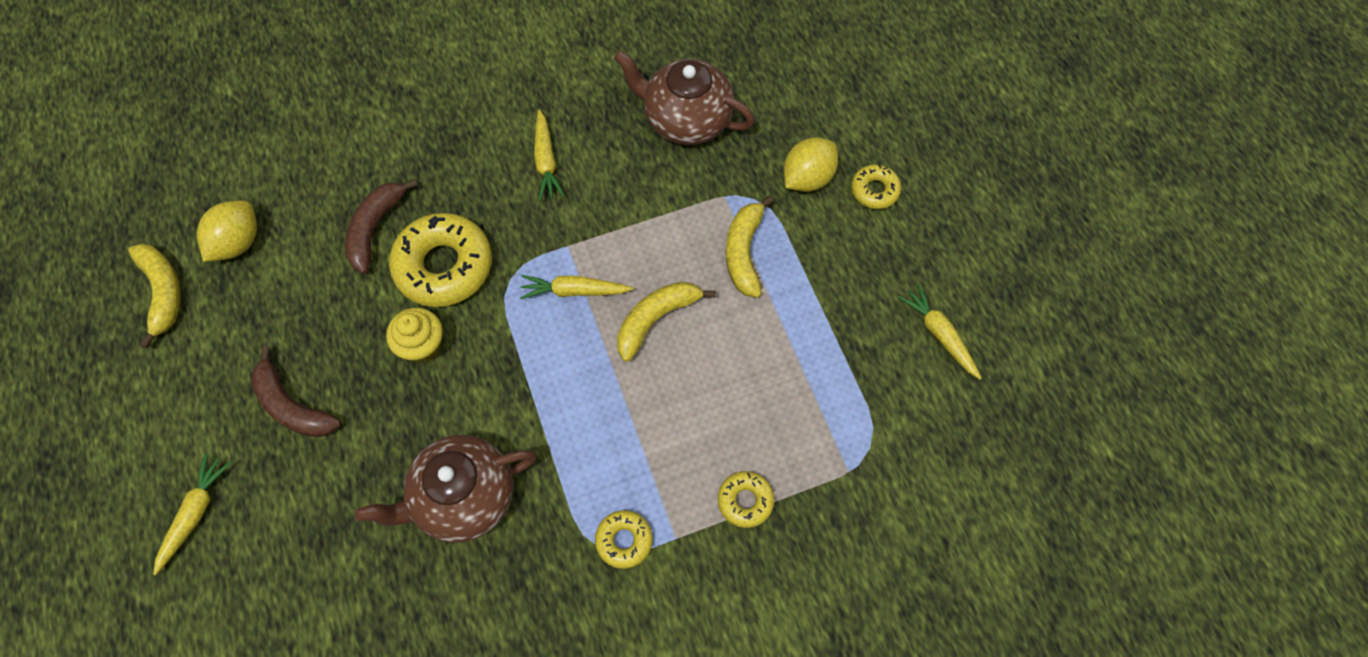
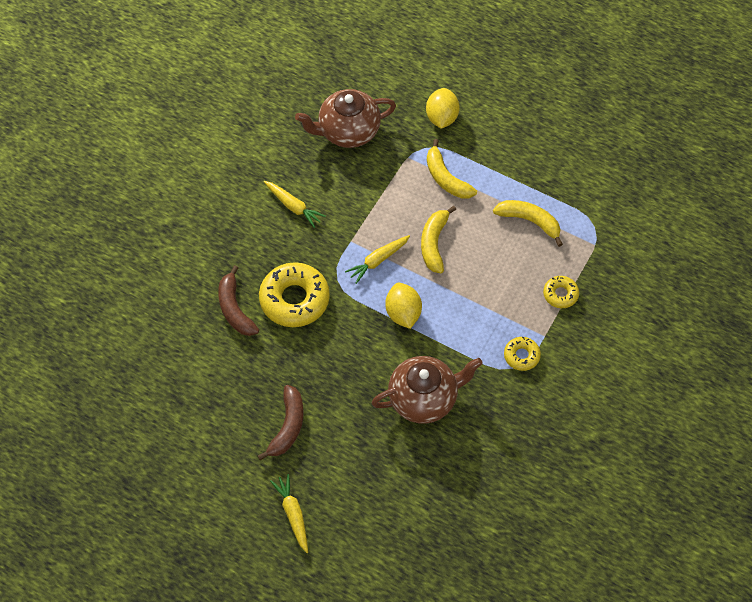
camera: 40 degrees left, 5 degrees down
yellow banana [128,244,181,348] -> yellow banana moved to [493,200,563,247]
yellow lemon [197,201,257,262] -> yellow lemon moved to [385,283,422,329]
brown banana [251,346,341,437] -> brown banana turned 75 degrees counterclockwise [258,385,304,460]
brown teapot [355,435,537,543] -> brown teapot turned 135 degrees counterclockwise [372,356,483,424]
yellow cupcake [386,308,443,363] -> none
yellow donut [851,164,901,209] -> none
yellow carrot [898,283,982,379] -> none

